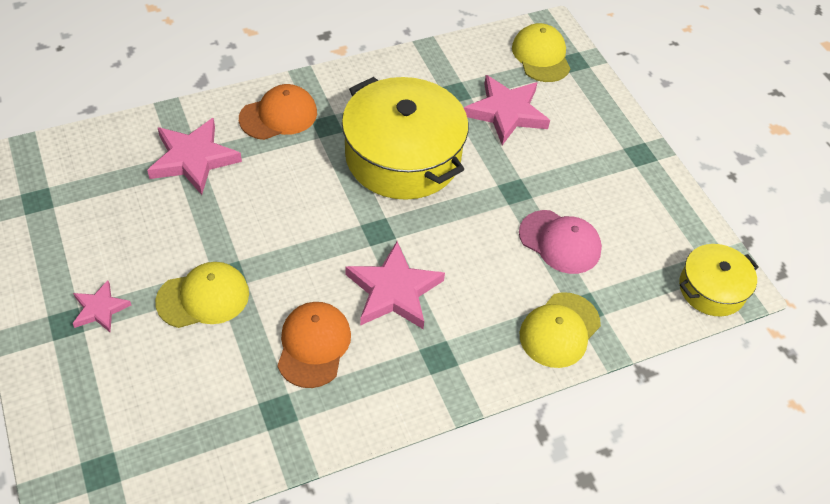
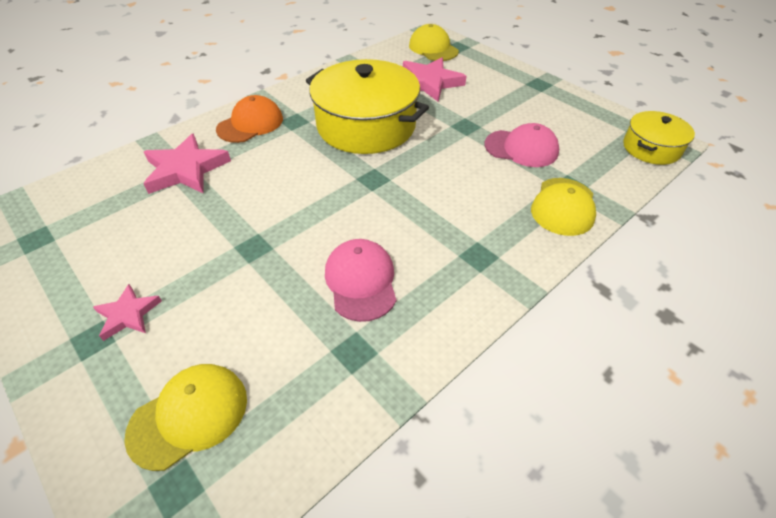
camera: 15 degrees left, 5 degrees down
yellow cap [155,262,249,328] -> yellow cap moved to [124,364,247,471]
orange cap [277,302,351,388] -> pink cap [325,239,396,322]
pink star [346,241,445,329] -> none

